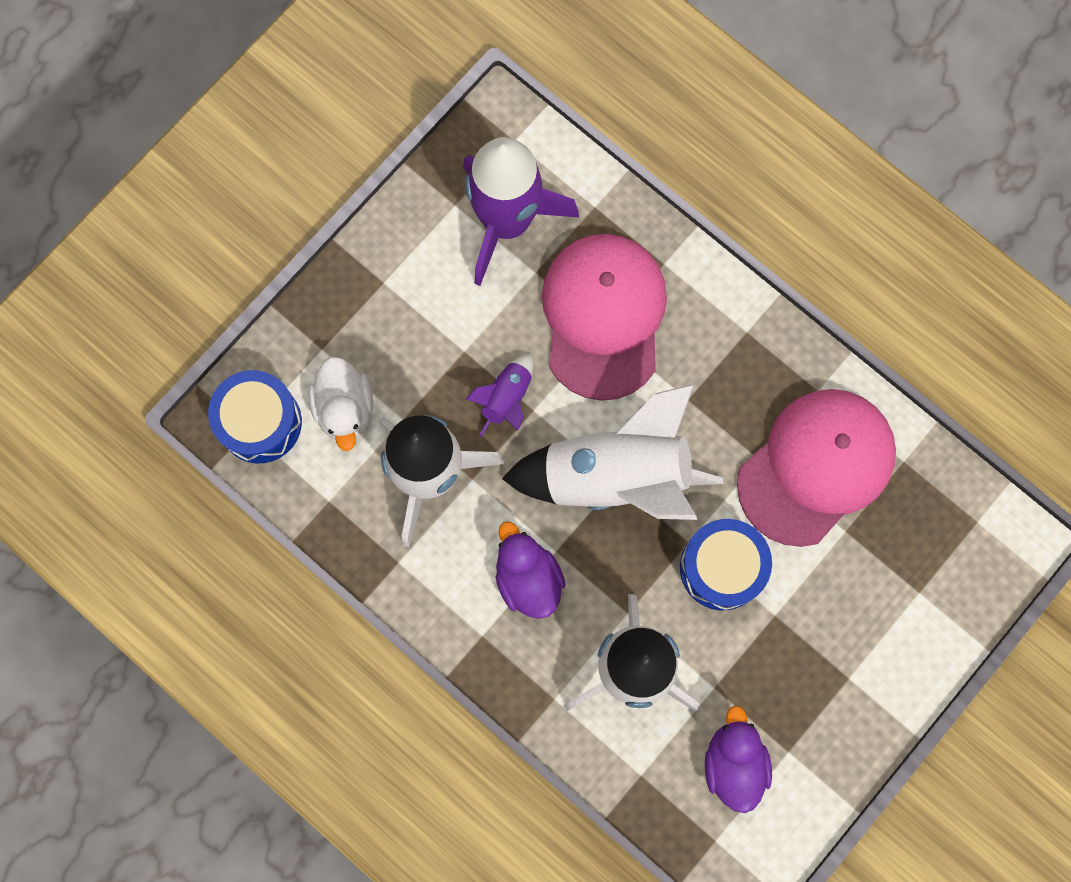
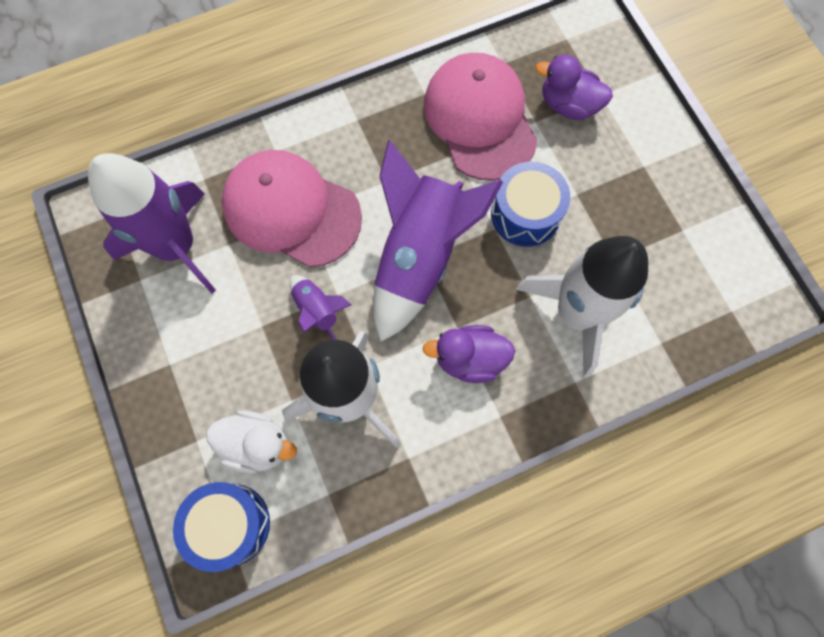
camera: 65 degrees left, 5 degrees down
white rocket [502,384,723,520] -> purple rocket [373,140,503,342]
purple duck [705,705,772,813] -> purple duck moved to [535,55,613,120]

